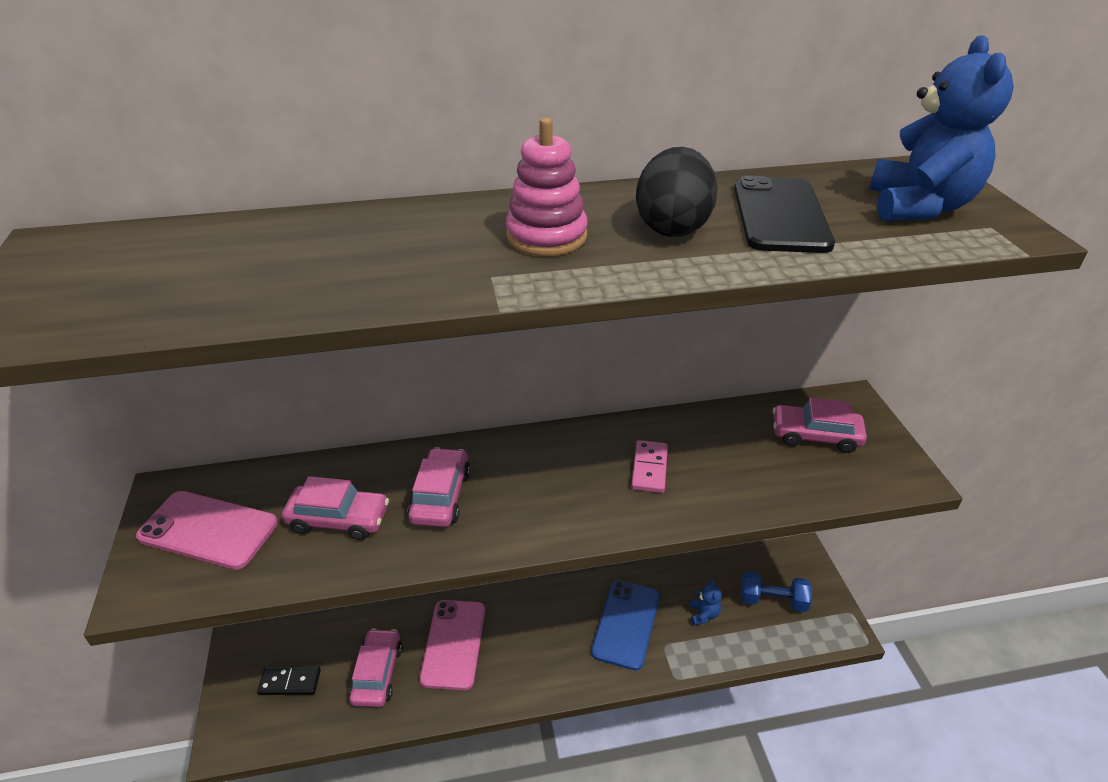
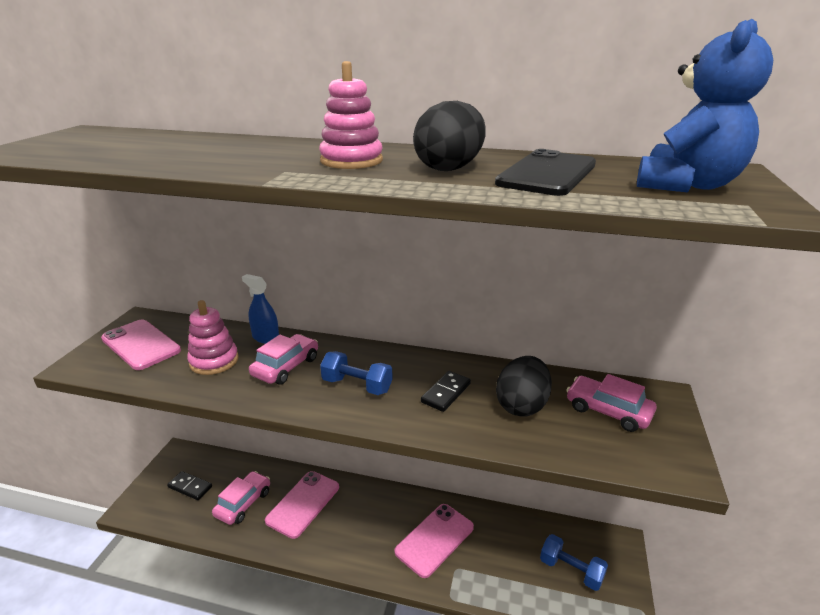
camera: 25 degrees right, 10 degrees down
pink car [282,476,389,540] -> pink stacking toy [187,300,239,375]
blue phone [591,580,660,671] -> pink phone [394,504,474,578]
pink domino [631,440,668,493] -> black domino [421,371,471,412]
blue teddy bear [690,579,721,625] -> none
none -> blue spray bottle [242,274,279,344]
none -> blue dumbbell [320,351,393,395]
none -> black egg [496,356,552,417]

